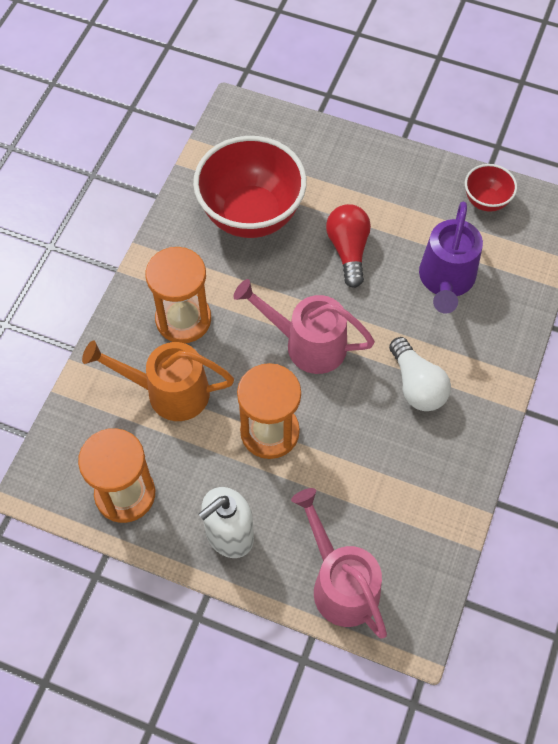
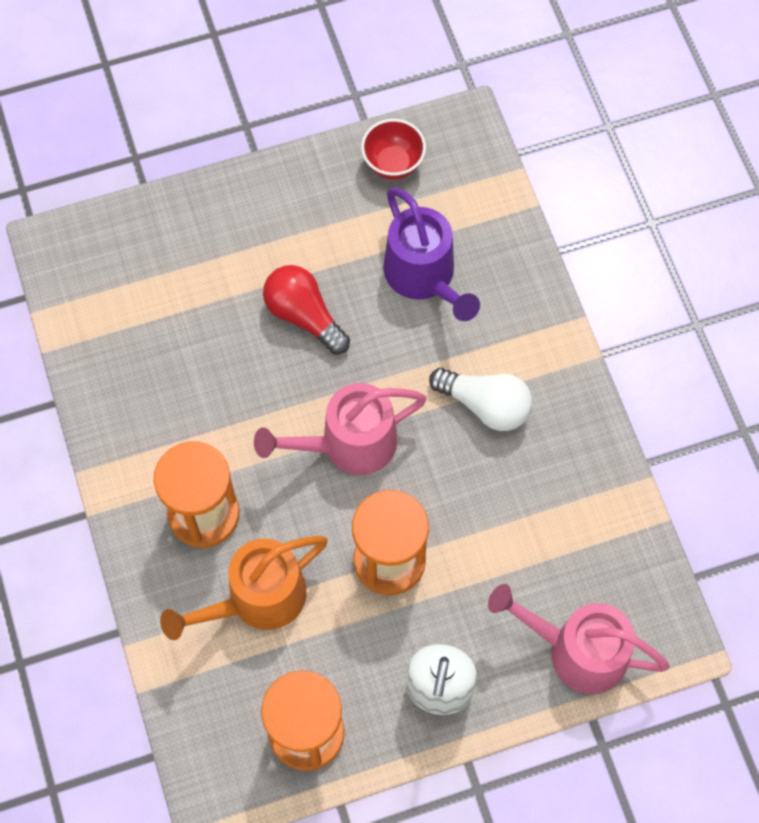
camera: 40 degrees left, 5 degrees up
red bowl [193,136,307,238] -> none

